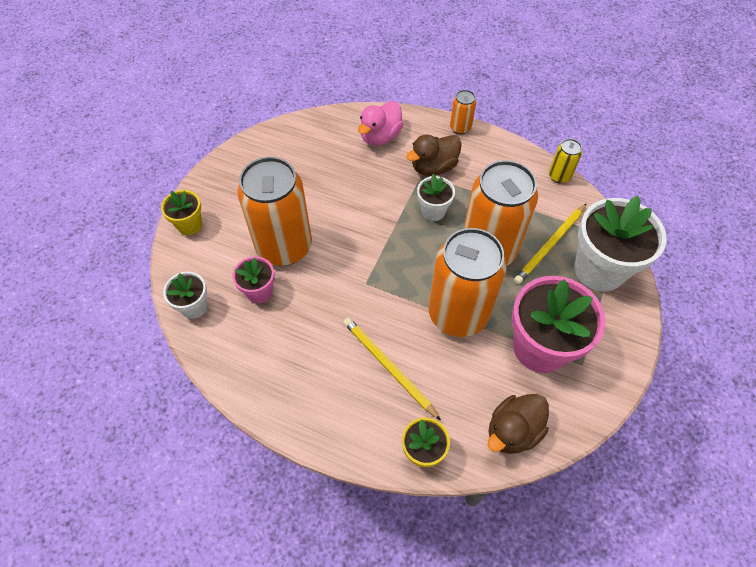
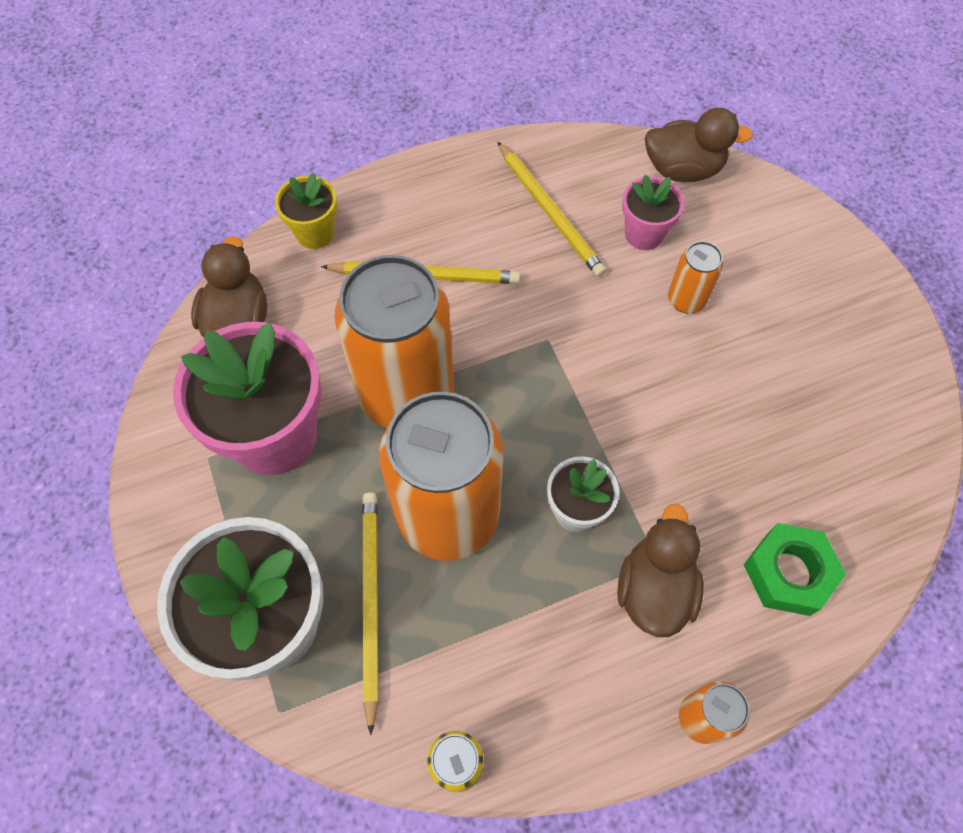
camera: 135 degrees right, 5 degrees up
yellow flower pot [161,190,202,235] -> none
white flower pot [163,271,208,319] -> brown duck [645,108,753,182]
orange can [237,157,312,266] -> orange can [668,241,723,314], size x0.44
pink duck [358,101,404,145] -> green nut [744,523,846,616]
none -> yellow pencil [498,142,606,277]

